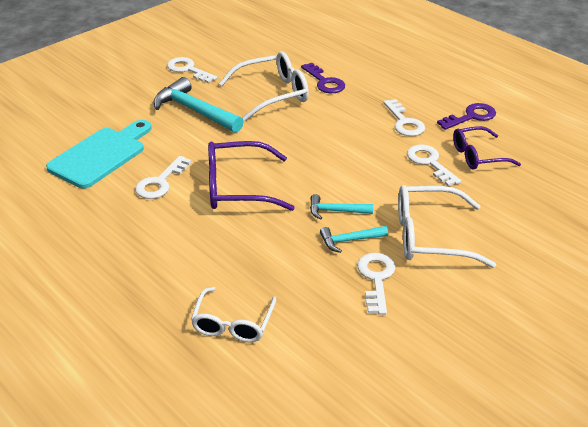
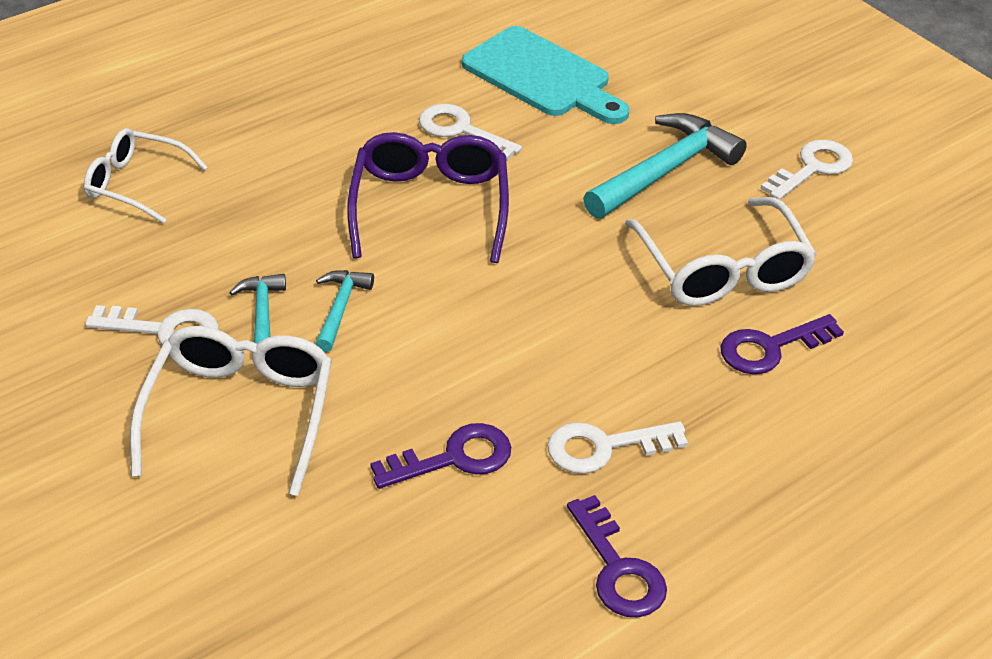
camera: 95 degrees right, 5 degrees up
white key [407,145,461,186] -> purple key [370,423,511,489]
purple glasses [453,126,521,170] -> none

